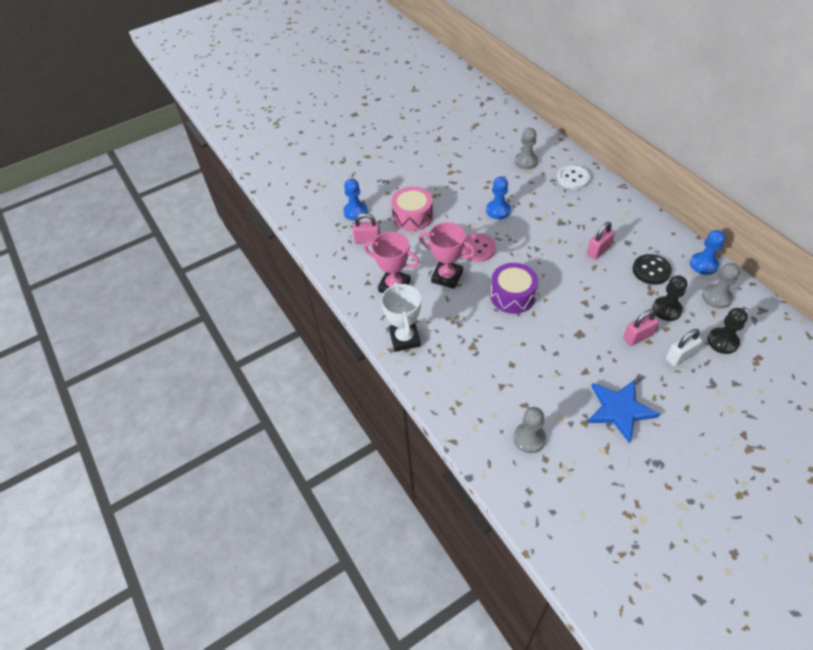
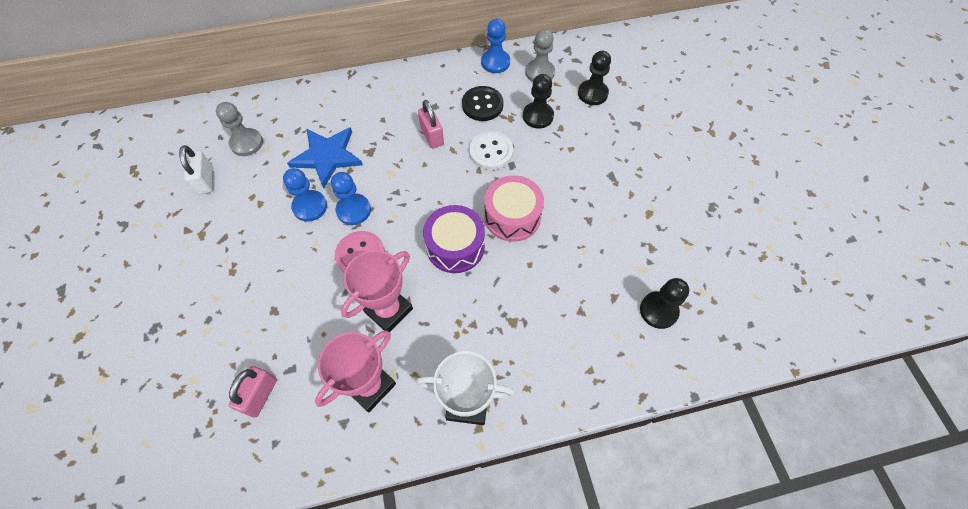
camera: 75 degrees left, 10 degrees up
blue pawn [343,178,368,221] -> blue pawn moved to [331,172,371,225]
pink drum [391,186,433,231] -> pink drum moved to [484,175,544,242]
grey pawn [513,407,546,453] -> black pawn [640,278,689,329]
white button [557,165,590,189] -> white button moved to [469,131,513,170]
blue star [587,380,660,444] -> blue star moved to [287,127,363,188]
pink padlock [623,309,659,346] -> none
white padlock [666,329,702,366] -> white padlock moved to [179,145,213,194]

